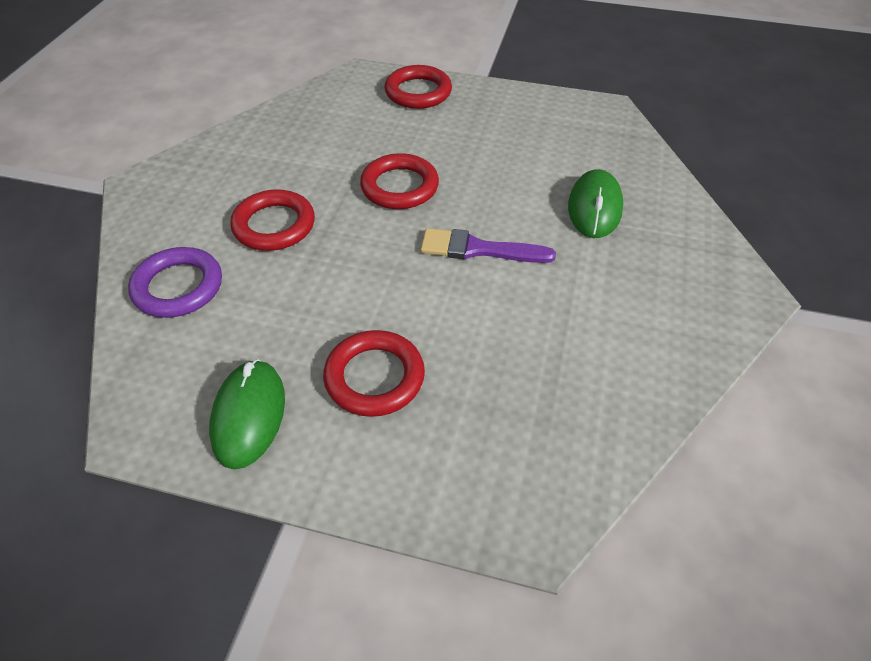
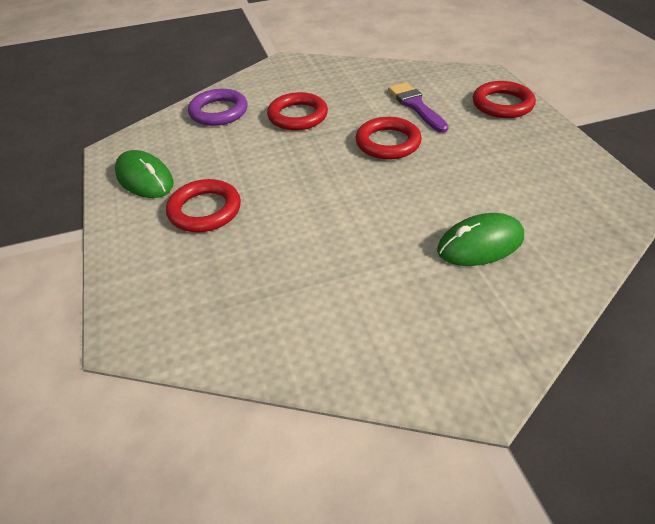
camera: 60 degrees right, 5 degrees down
green mouse [209,359,285,469] -> green mouse turned 75 degrees clockwise [115,150,174,198]
purple brush [420,228,556,263] -> purple brush moved to [388,82,449,133]

